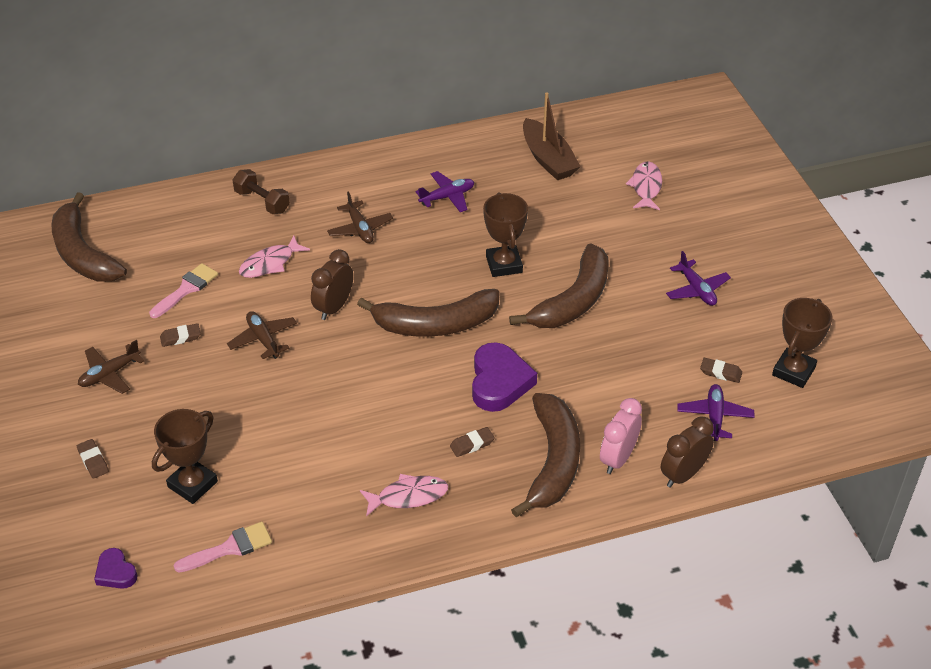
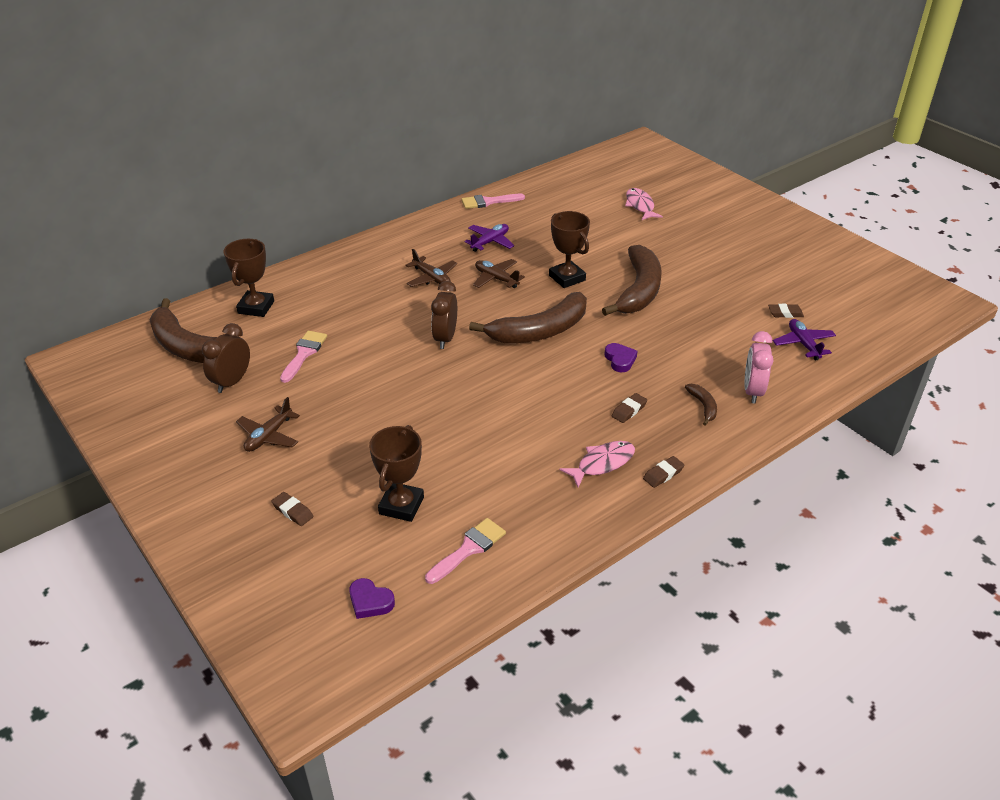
camera: 20 degrees left, 5 degrees down
brown eraser [160,323,201,347] -> brown eraser moved to [643,456,684,488]
brown plane [227,311,297,359] -> brown plane moved to [473,259,525,288]
brown dumbbell [232,169,290,214] -> none
pink fish [239,236,310,278] -> none
purple heart [472,342,537,412] -> purple heart [604,343,637,372], size x0.54
brown banana [511,393,580,517] -> brown banana [685,384,717,426], size x0.43
brown boat [523,92,581,180] -> none
brown clock [661,417,714,488] -> brown clock moved to [202,323,250,393]
purple plane [666,251,731,306] -> none
brown trophy [772,298,833,388] -> brown trophy moved to [223,239,274,317]
none -> pink brush [461,194,525,209]

